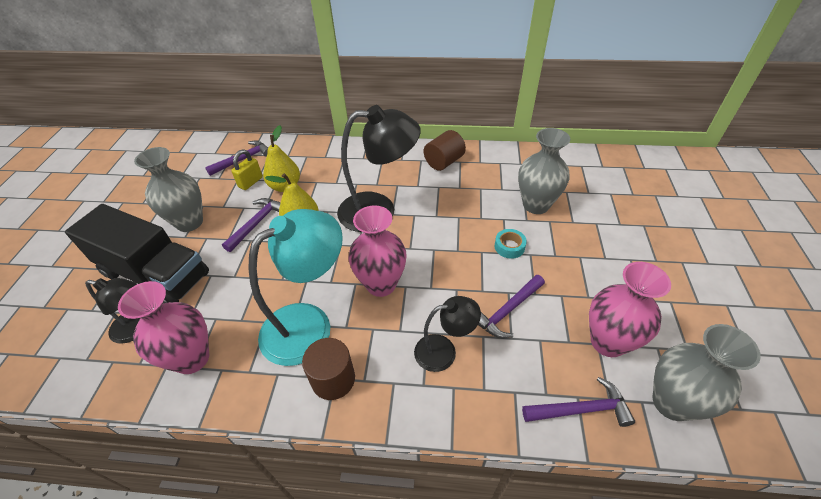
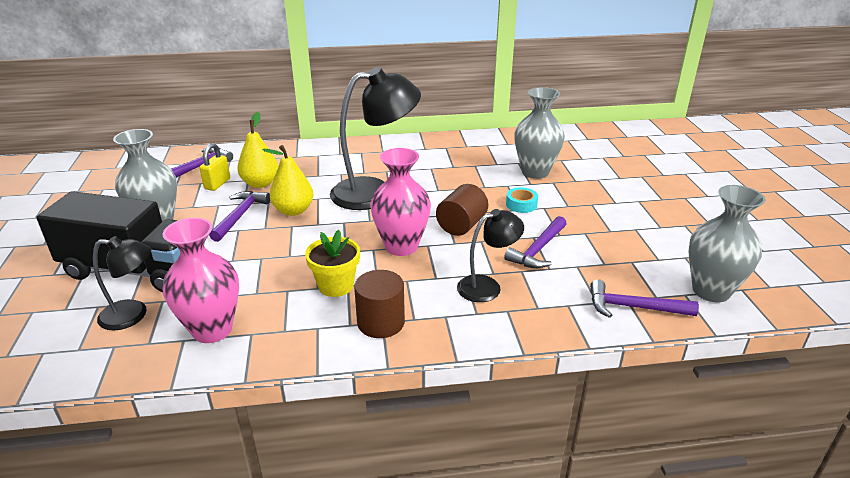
camera: 15 degrees left, 15 degrees down
turquoise lamp [248,209,343,366] -> yellow flower pot [305,230,360,297]
brown cylinder [424,130,466,171] -> brown cylinder moved to [436,184,488,236]
purple hammer [522,377,635,427] -> purple hammer turned 150 degrees counterclockwise [590,279,699,318]
pink vase [589,262,671,357] -> none

